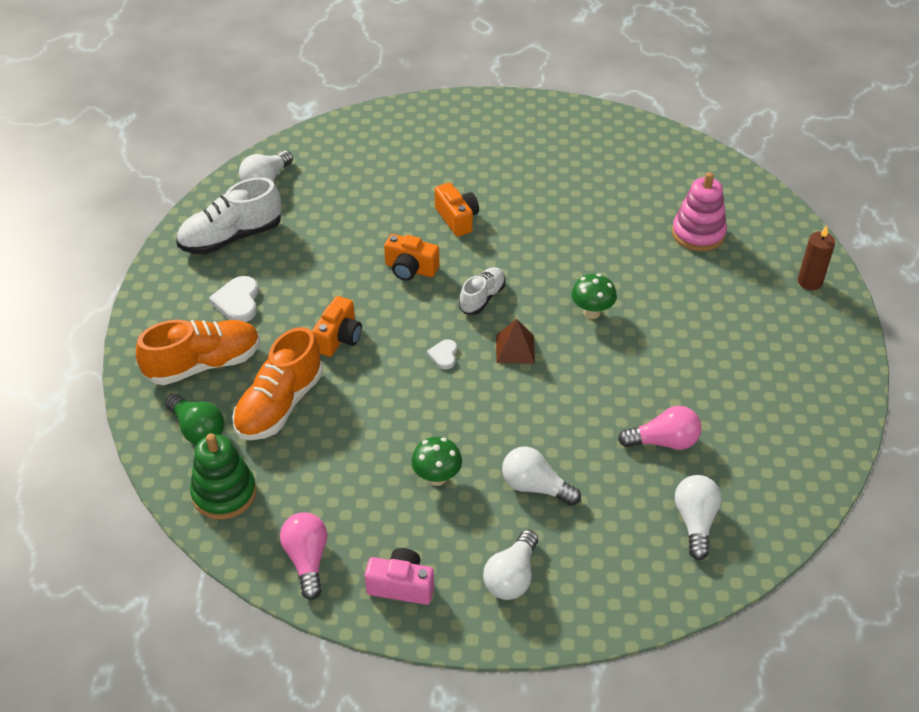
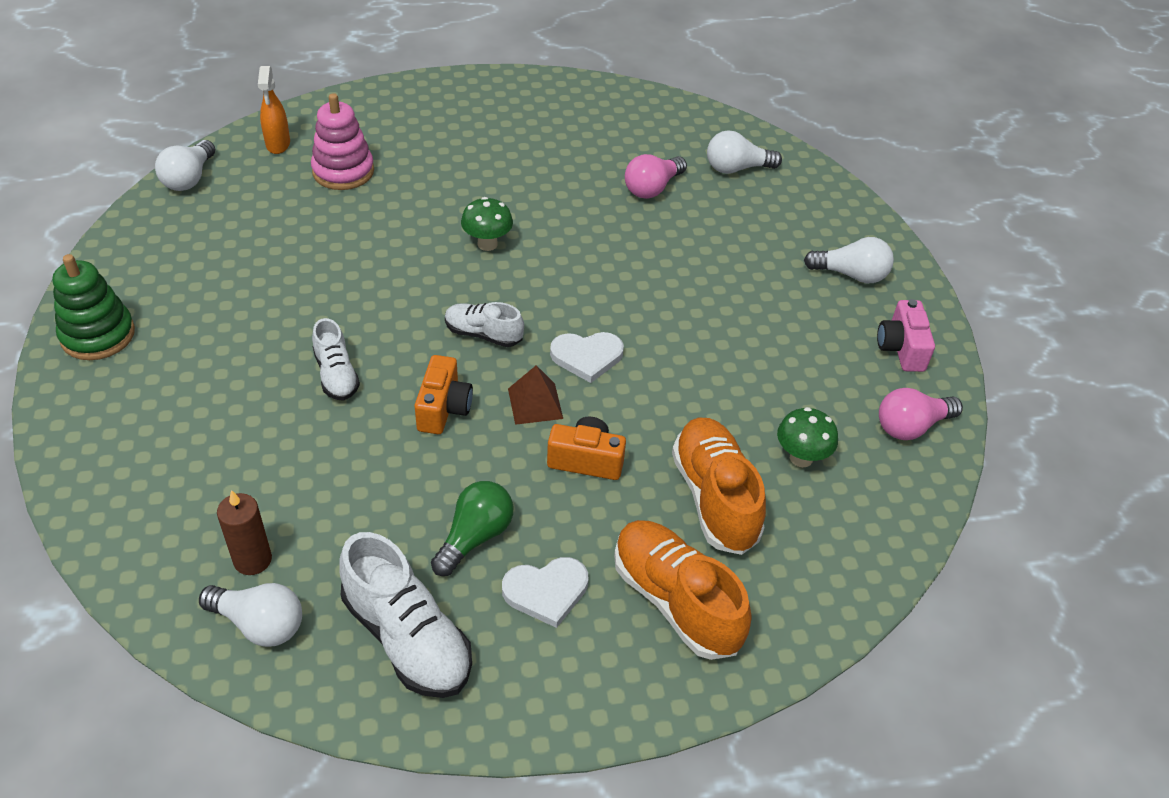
camera: 105 degrees left, 0 degrees up
green light bulb [165,394,224,445] -> green light bulb moved to [431,481,513,576]
green stacking toy [190,433,256,519] -> green stacking toy moved to [53,254,135,360]
orange shoe [232,327,323,440] -> orange shoe turned 120 degrees counterclockwise [672,417,766,555]
green mushroom [411,437,462,486] -> green mushroom moved to [777,407,838,467]
white heart [427,339,457,370] -> white heart [550,332,624,383], size x1.67
orange camera [435,183,479,237] -> white shoe [312,318,360,401]
brown pyramid [496,319,535,364] -> brown pyramid moved to [508,365,563,425]
white light bulb [502,446,581,506] -> white light bulb moved to [155,140,215,191]
pink light bulb [618,406,702,450] -> pink light bulb turned 120 degrees counterclockwise [625,154,687,199]
brown candle [798,225,835,290] -> brown candle moved to [217,490,272,575]
none -> orange spray bottle [258,66,290,154]

